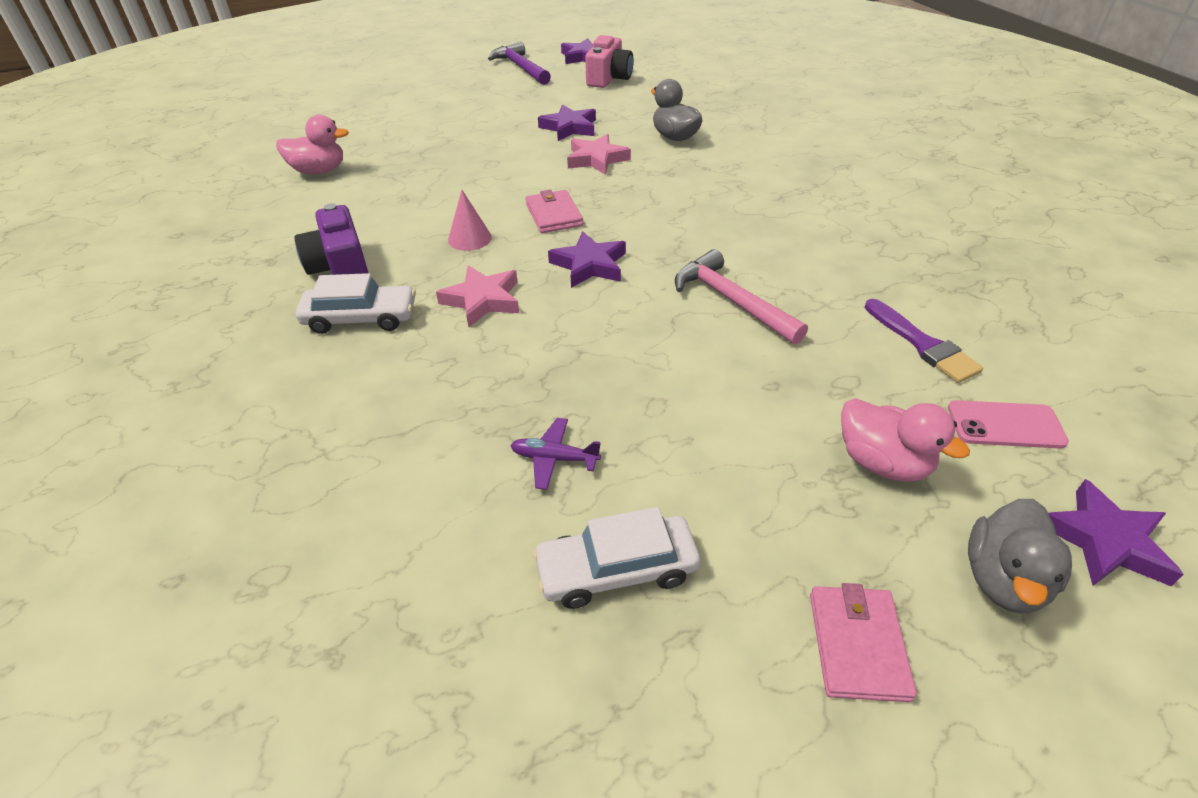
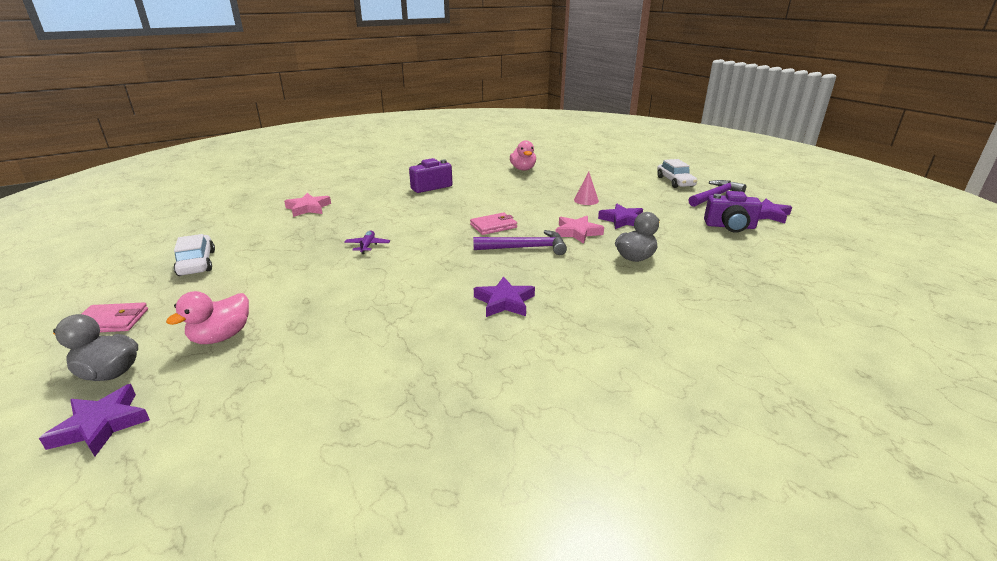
camera: 80 degrees right, 15 degrees down
white car [296,273,416,334] -> white car moved to [657,159,697,188]
pink star [436,265,519,327] -> pink star moved to [284,193,331,217]
pink cone [448,190,492,251] -> pink cone moved to [574,172,599,205]
purple plane [510,418,601,490] -> purple plane moved to [344,231,390,254]
purple star [548,231,626,288] -> purple star moved to [474,276,535,317]
pink camera [585,35,634,88] -> purple camera [704,191,762,233]
pink hammer [675,249,808,345] -> none
purple brush [865,299,983,383] -> none
pink phone [948,400,1069,449] -> none
none -> purple hammer [473,230,567,255]

